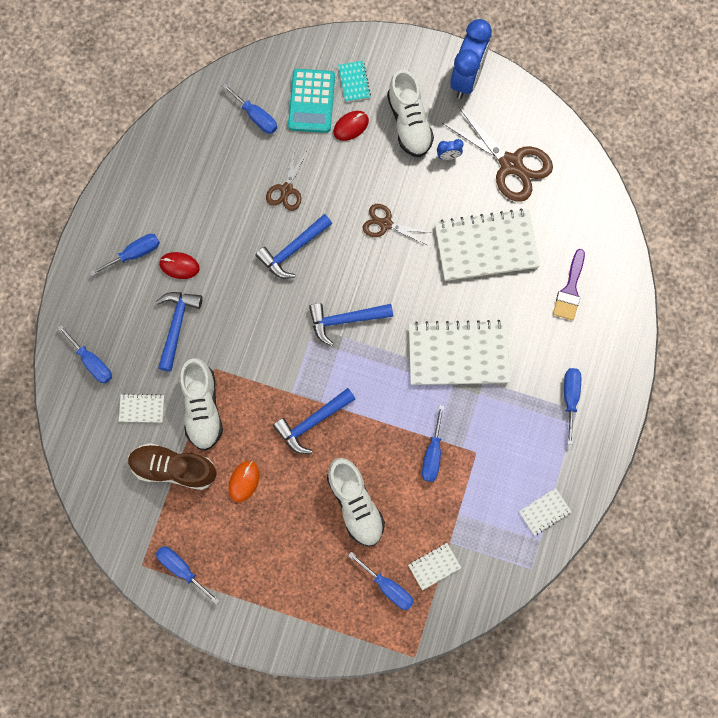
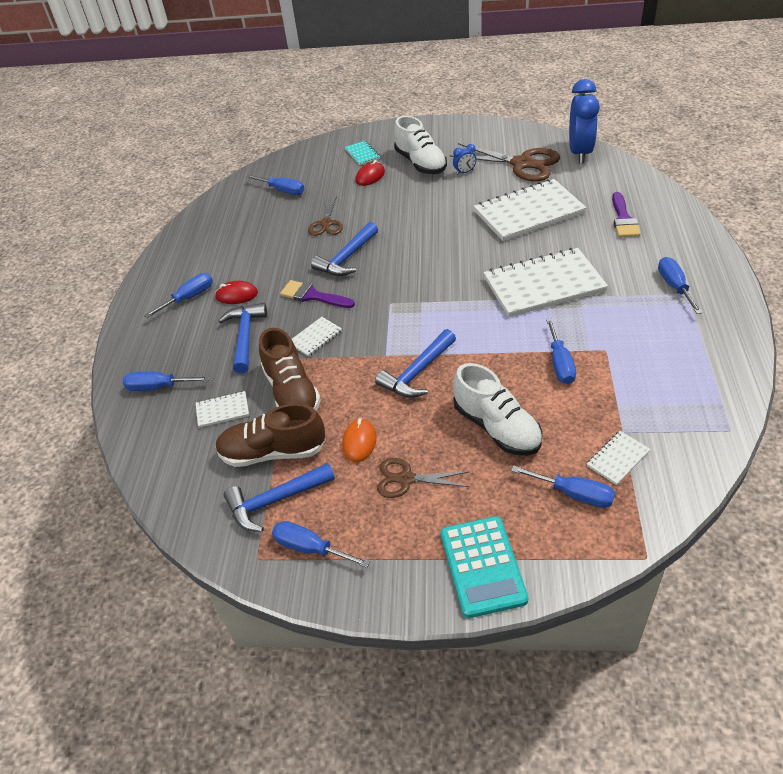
camera: 10 degrees left, 30 degrees down
blue screwdriver [58,325,112,384] -> blue screwdriver turned 150 degrees clockwise [123,371,210,391]
white shoe [180,358,223,451] -> brown shoe [259,328,321,410]
turquoise calculator [288,69,335,133] -> turquoise calculator moved to [441,516,528,618]
blue hammer [309,303,393,346] -> blue hammer moved to [224,463,335,532]
brown scissors [363,204,431,245] -> brown scissors moved to [377,458,469,498]
blue clock [450,19,492,99] -> blue clock moved to [569,79,600,163]
white notebook [519,488,571,536] -> white notebook moved to [291,317,342,357]
none -> purple brush [280,280,355,308]

